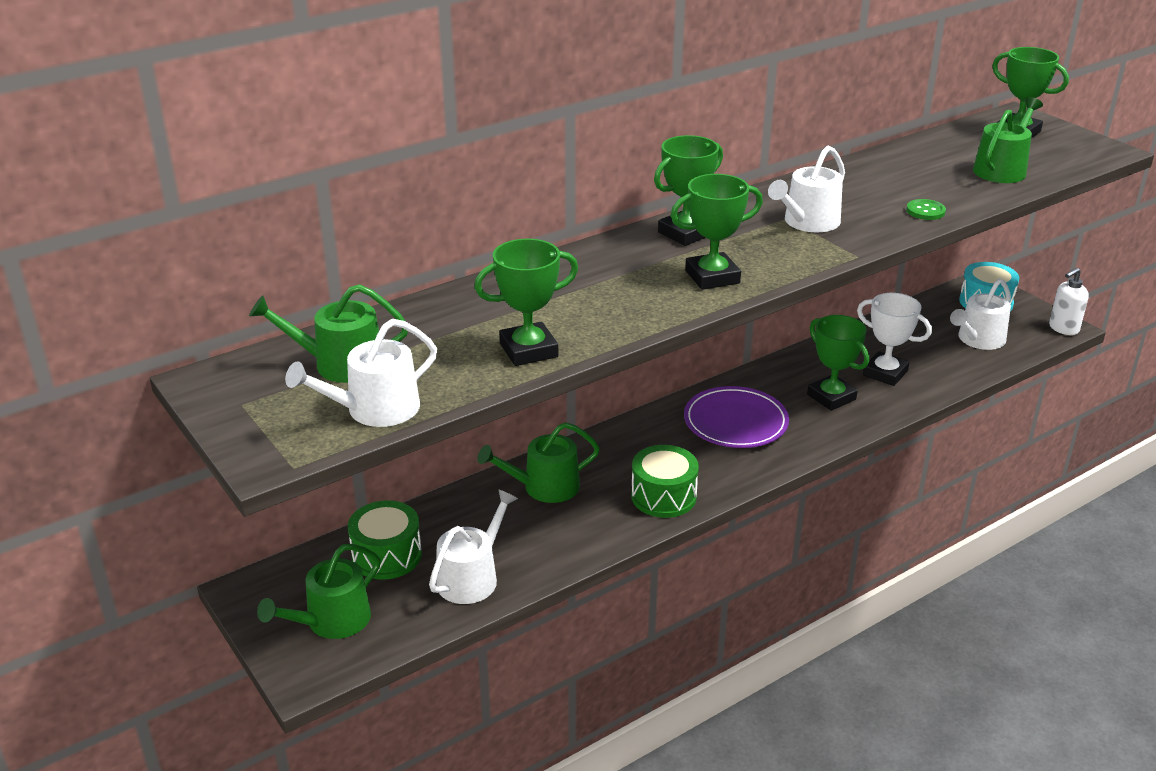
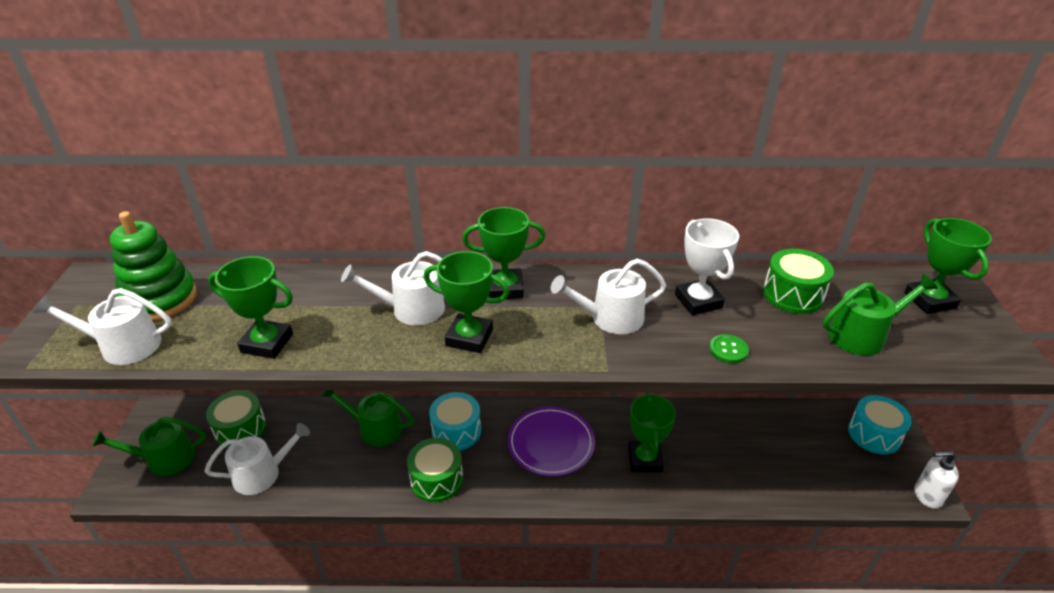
camera: 35 degrees right, 5 degrees up
green watering can [249,284,408,383] -> green stacking toy [110,211,197,321]
white trophy [857,293,932,386] -> white trophy moved to [675,219,739,315]
white watering can [950,278,1011,350] -> white watering can moved to [341,251,445,325]
none -> turquoise drum [429,392,481,450]
none -> green drum [763,249,834,314]

